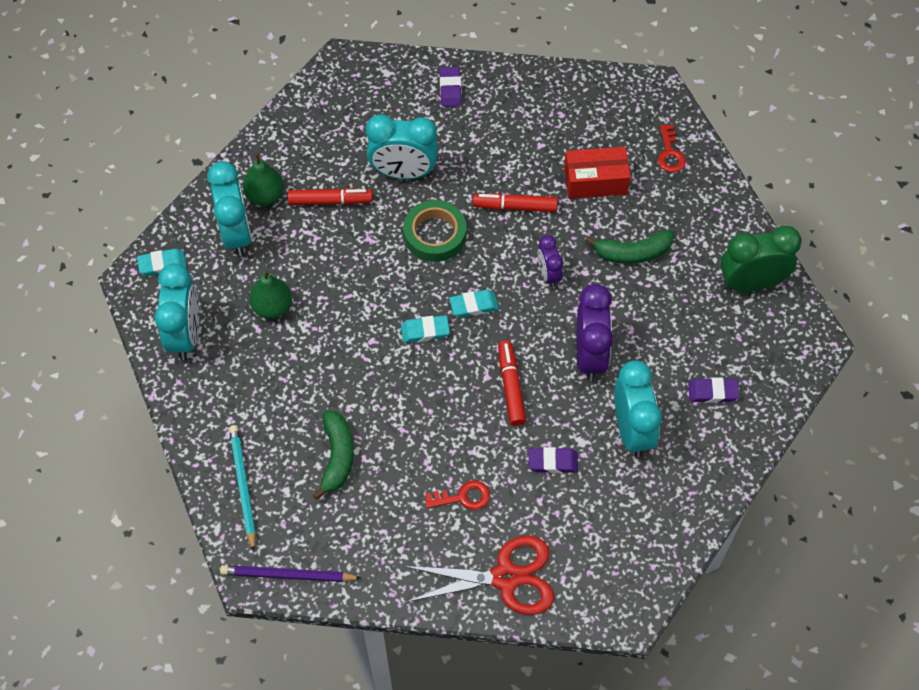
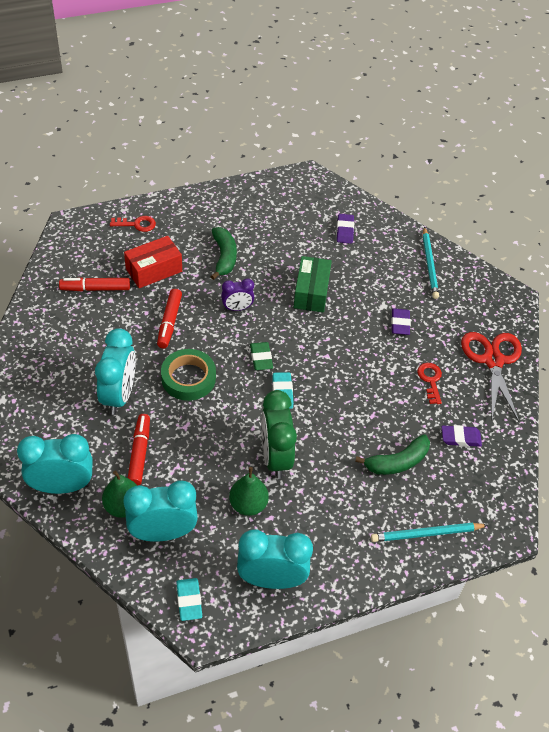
camera: 90 degrees left, 10 degrees down
purple pencil [220,565,361,582] -> none
green banana [313,411,354,500] -> green banana turned 150 degrees clockwise [355,434,430,475]
purple eraser [440,67,462,107] -> purple eraser moved to [441,425,482,447]
turquoise eraser [449,290,499,318] -> green eraser [250,342,273,370]
red marker [498,340,526,426] -> red marker moved to [59,277,130,291]
red box [564,147,631,199] -> red box turned 60 degrees clockwise [124,236,182,288]
purple clock [576,284,613,381] -> green box [294,256,332,313]
turquoise clock [614,360,662,457] -> turquoise clock moved to [17,434,93,494]
green clock [721,226,802,292] -> green clock moved to [261,390,297,479]
none -> turquoise pencil [423,227,439,299]

